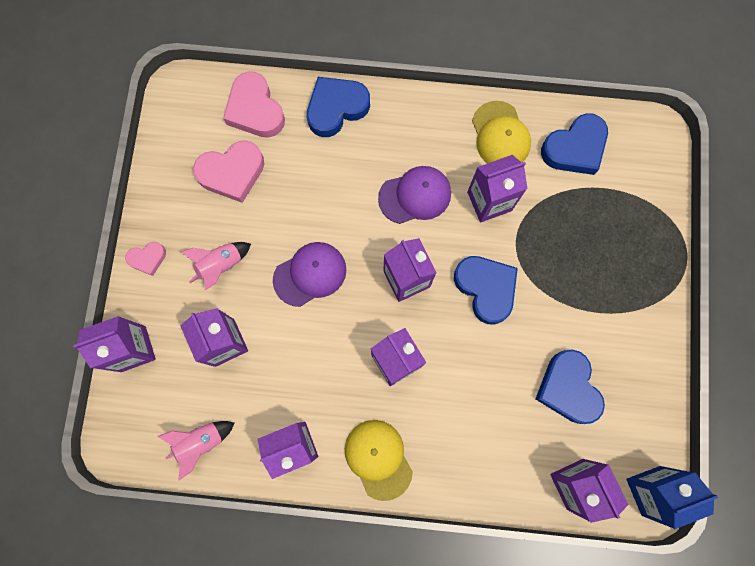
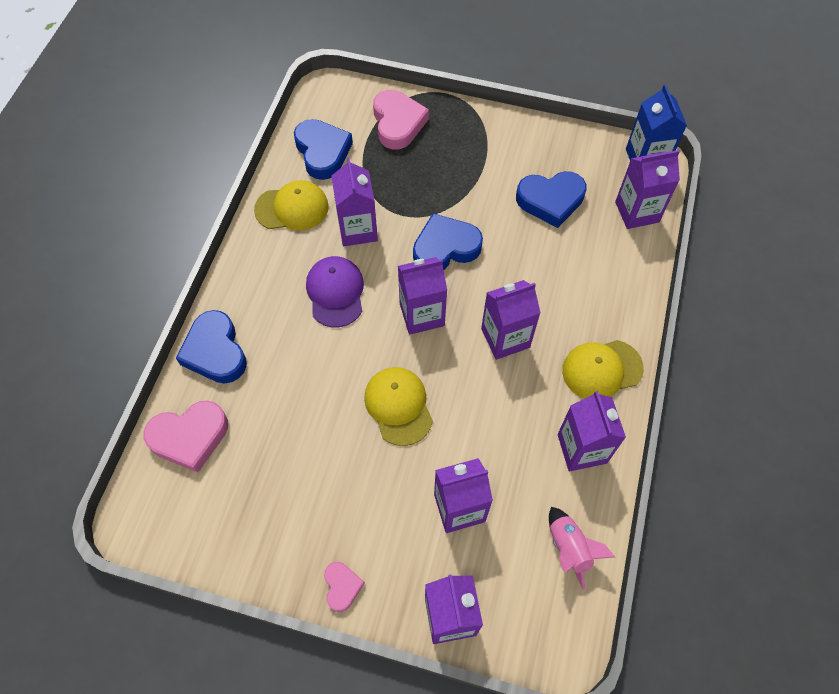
camera: 80 degrees left, 15 degrees down
pink rocket [181,242,251,291] -> none
pink heart [193,140,264,203] -> pink heart moved to [373,90,429,149]
purple cap [273,242,346,307] -> yellow cap [364,367,433,446]

